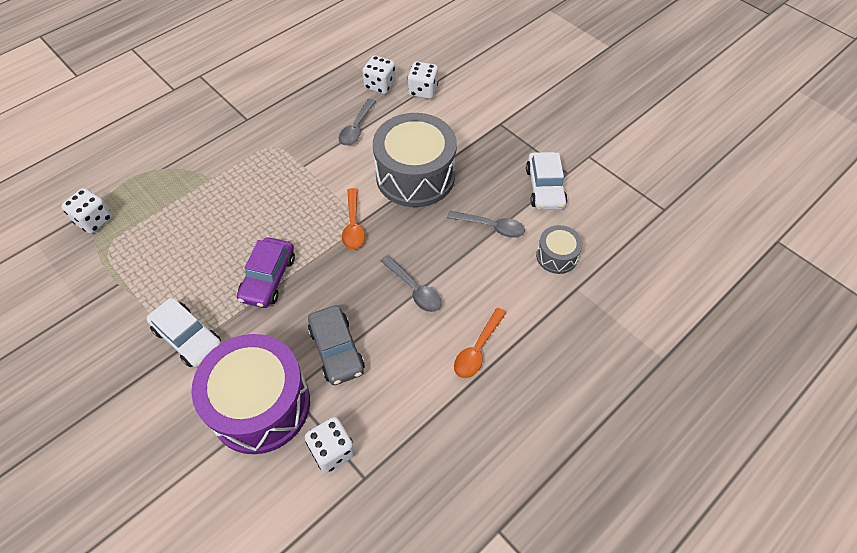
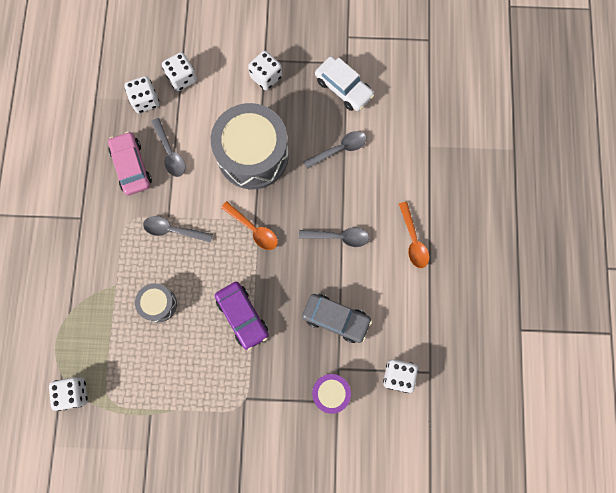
camera: 45 degrees left, 20 degrees up
white car [146,298,221,368] -> none
purple drum [191,334,310,454] -> purple drum [312,374,351,414], size x0.48
grey drum [536,225,583,274] -> grey drum moved to [135,283,177,323]
none -> pink car [108,131,152,195]
none -> grey spoon [143,216,213,243]
none -> white dice [248,51,282,90]

